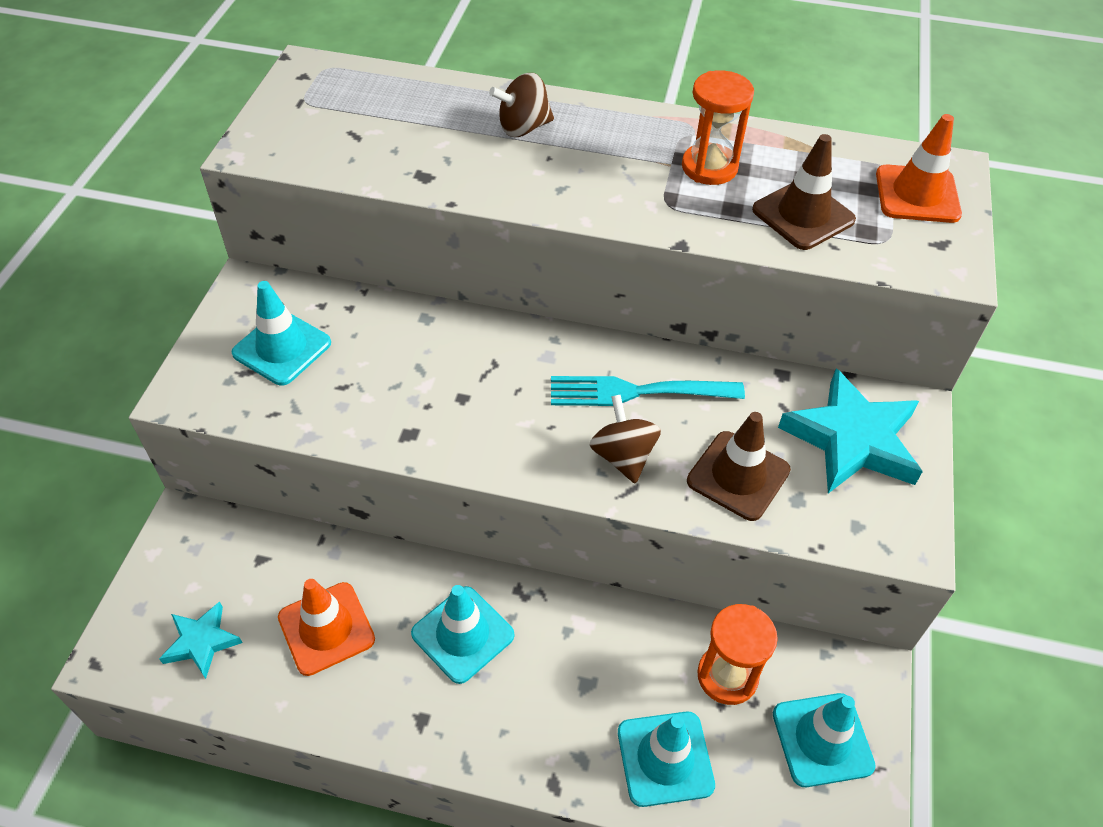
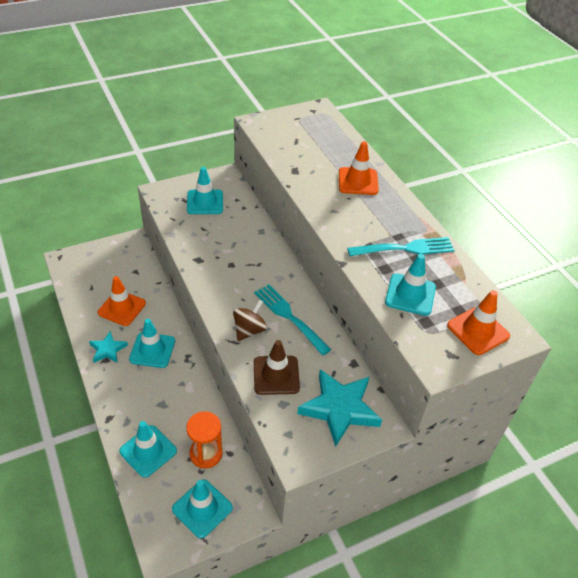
camera: 50 degrees right, 5 degrees down
turquoise star [159,601,243,679] -> turquoise star moved to [89,331,128,363]
brown spinning top [489,73,554,137] -> orange traffic cone [339,141,379,195]
orange hourglass [682,70,754,185] -> turquoise fork [347,237,455,256]
brown traffic cone [752,134,856,250] -> turquoise traffic cone [385,254,436,316]

